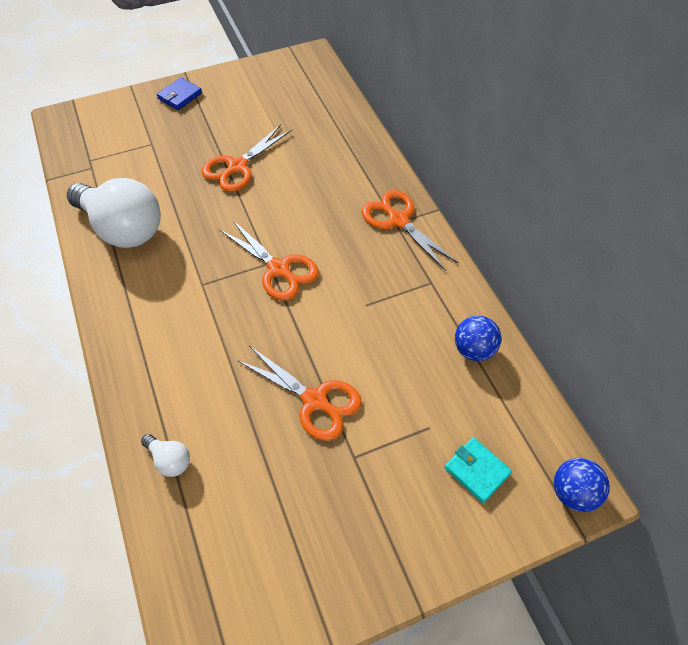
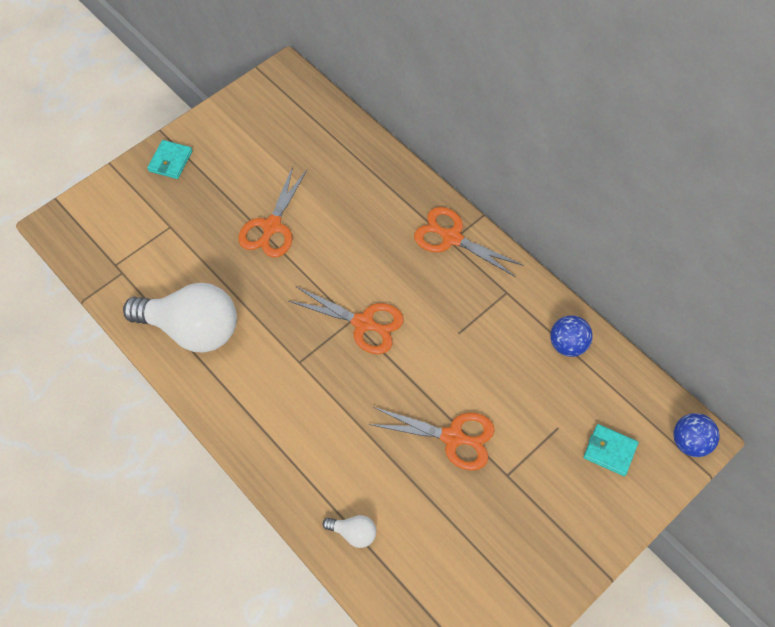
camera: 20 degrees left, 5 degrees up
blue wallet [157,78,202,110] -> turquoise wallet [147,140,192,179]

